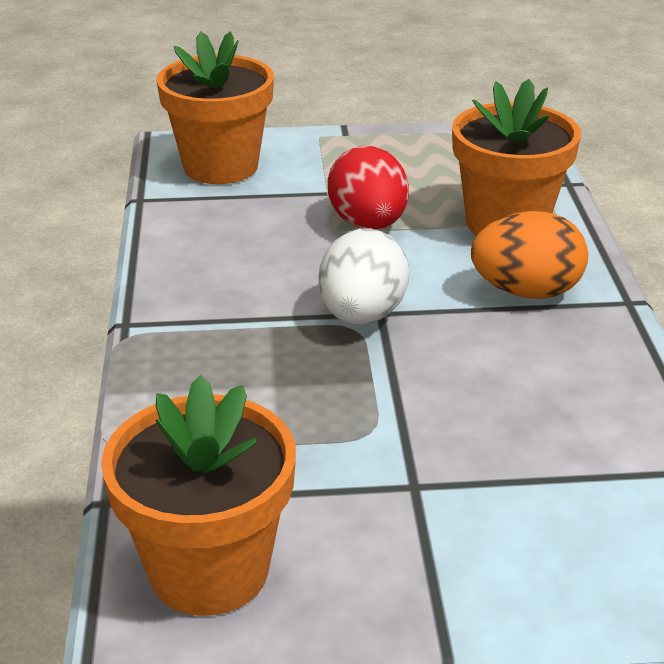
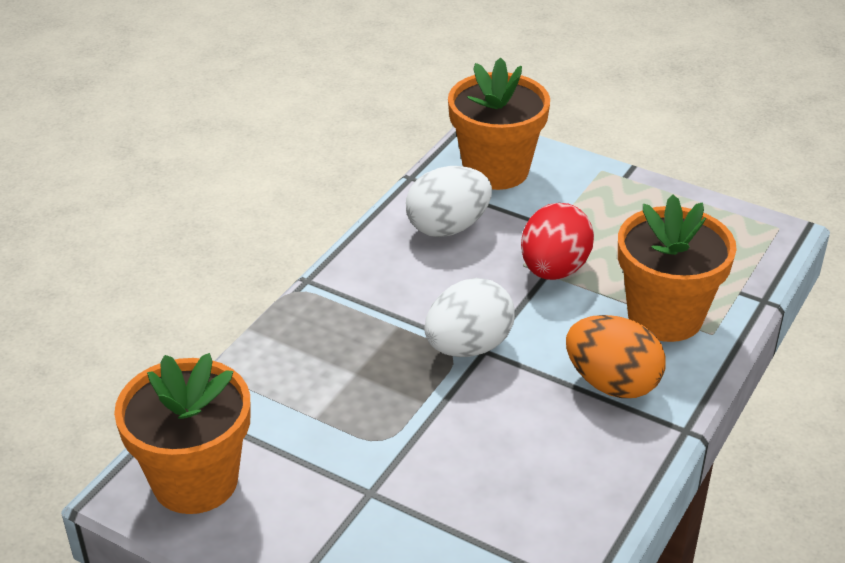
camera: 35 degrees right, 5 degrees up
none -> white egg [406,166,492,237]

